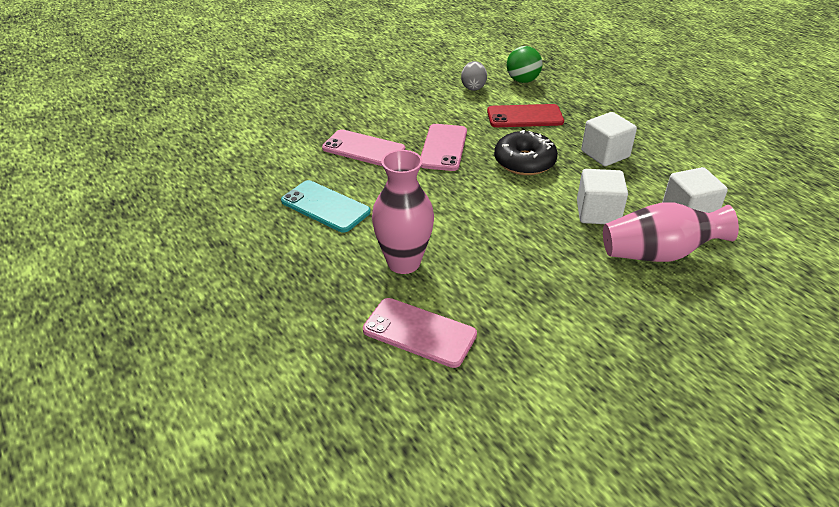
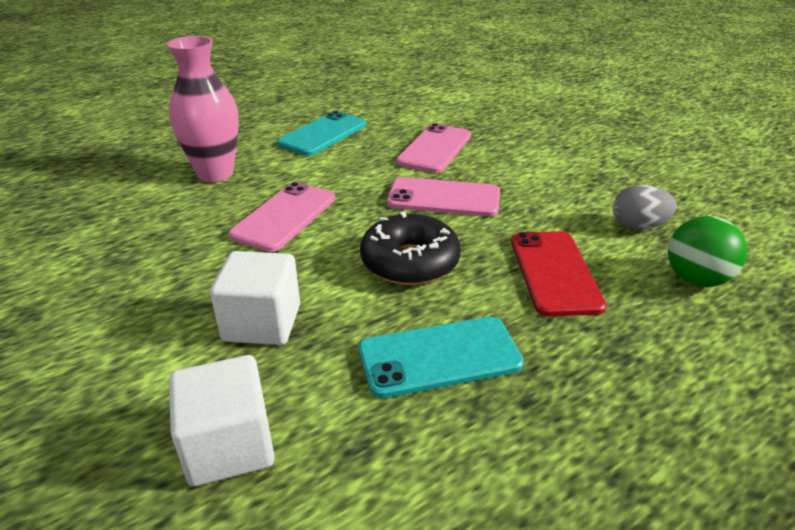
camera: 90 degrees right, 5 degrees down
pink phone [363,298,477,368] -> pink phone moved to [228,182,335,252]
white cube [581,112,637,166] -> turquoise phone [358,317,524,398]
pink vase [603,202,739,262] -> none

